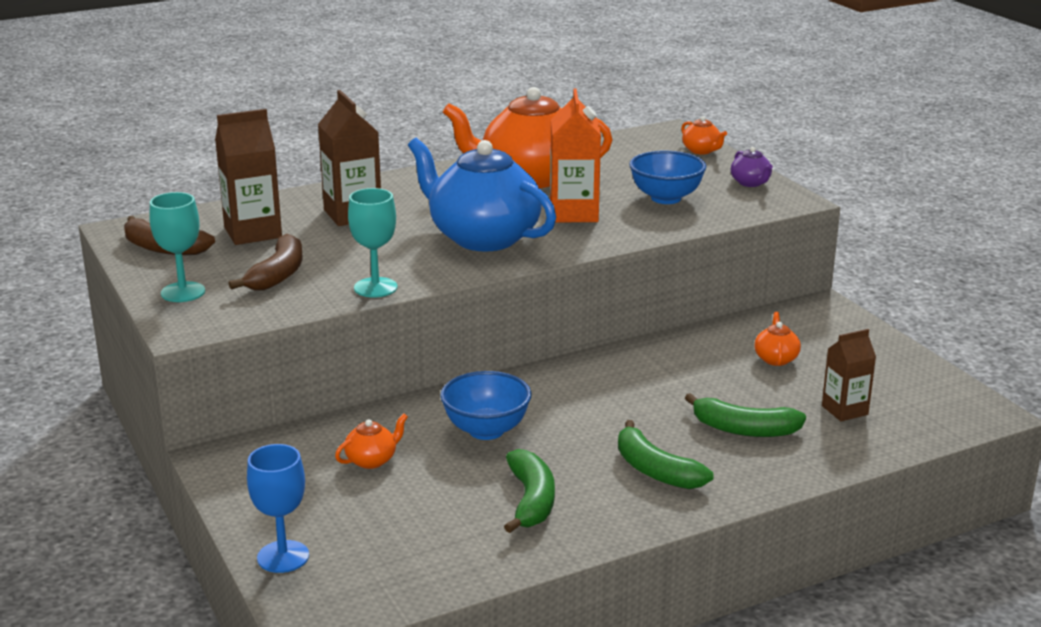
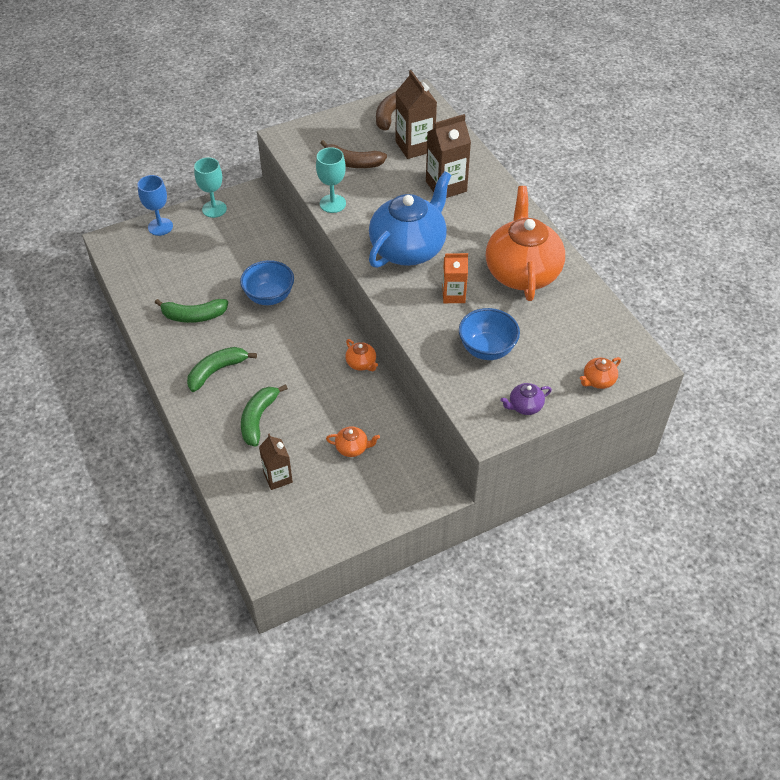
camera: 90 degrees right, 25 degrees up
turquoise goblet [149,192,205,302] -> turquoise goblet moved to [194,157,227,218]
orange teapot [335,414,408,469] -> orange teapot moved to [345,339,378,371]
orange carton [550,88,601,222] -> orange carton [442,253,468,303], size x0.64

